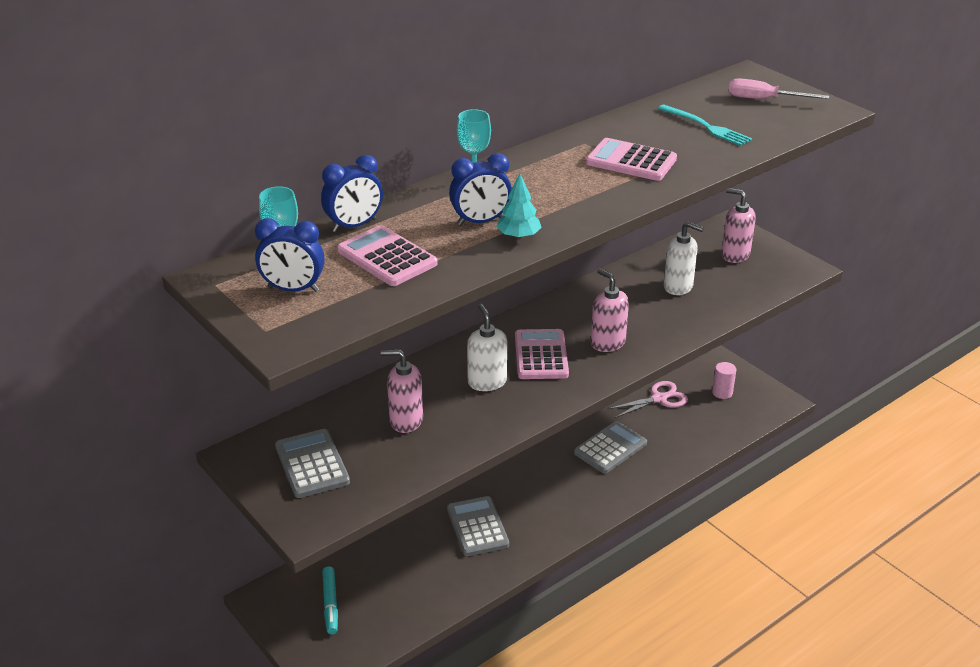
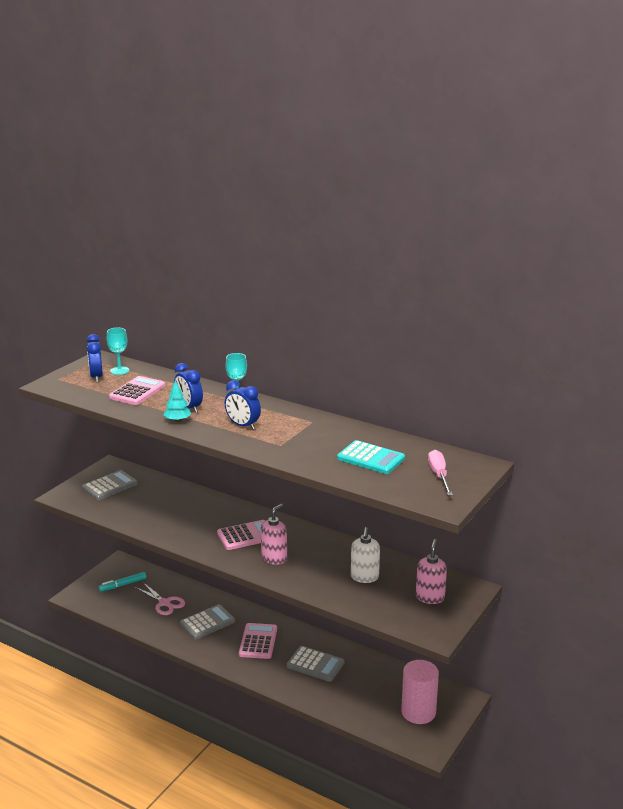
camera: 70 degrees right, 10 degrees down
blue clock [321,155,383,232] -> blue clock moved to [225,380,261,430]
pink soap dispenser [381,349,423,433] -> none
white soap dispenser [467,304,507,391] -> none
pink calculator [586,138,677,181] -> pink calculator moved to [239,623,277,659]
pink scissors [608,381,688,418] -> pink scissors moved to [135,582,185,615]
turquoise fork [658,105,752,146] -> turquoise calculator [337,440,405,474]
pink cylinder [712,362,736,399] -> pink cylinder [401,660,439,724], size x1.95

